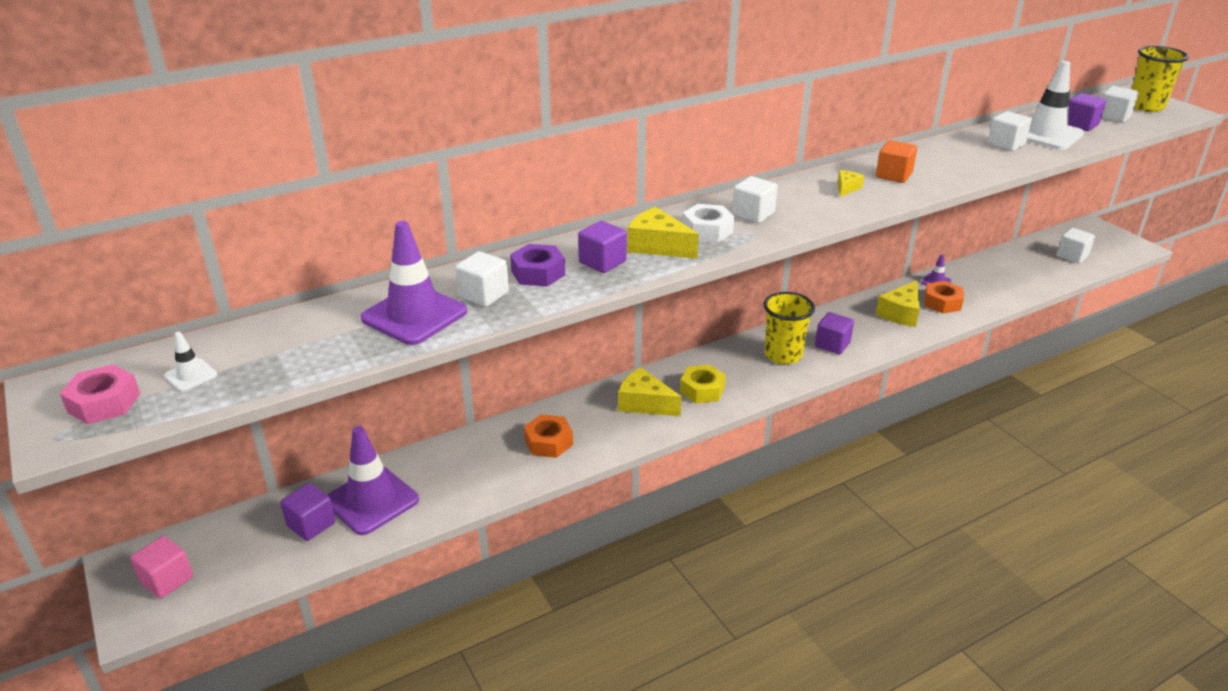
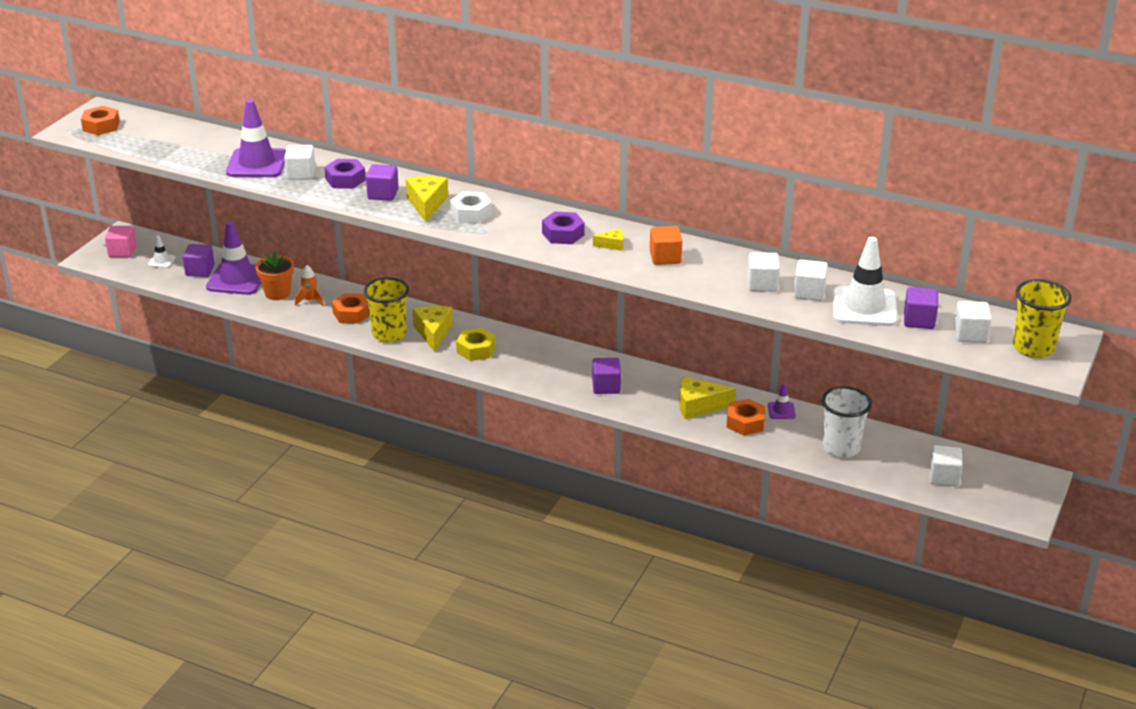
camera: 55 degrees right, 0 degrees up
pink nut [60,364,140,424] -> orange nut [81,106,120,135]
white traffic cone [164,332,217,392] -> white traffic cone moved to [148,236,176,268]
white cube [732,176,778,223] -> white cube moved to [747,252,780,292]
yellow cup [763,292,815,365] -> yellow cup moved to [364,277,409,342]
none -> orange flower pot [255,251,294,300]
none -> orange rocket [295,265,324,306]
none -> purple nut [542,212,585,244]
none -> white cup [822,386,872,458]

